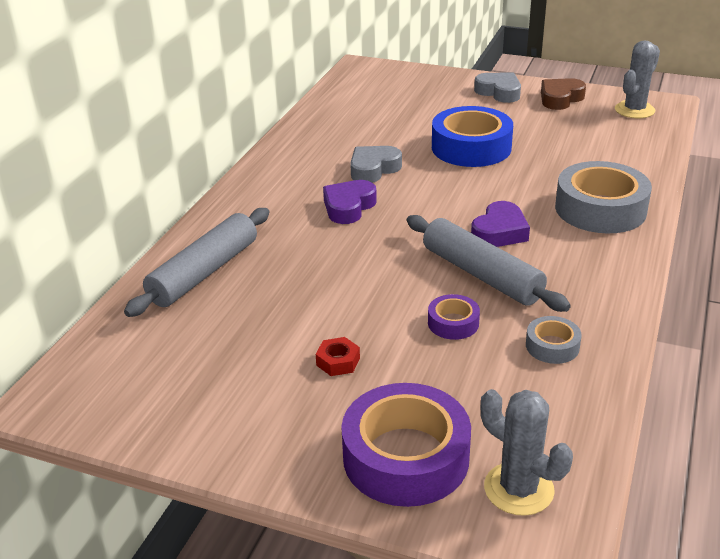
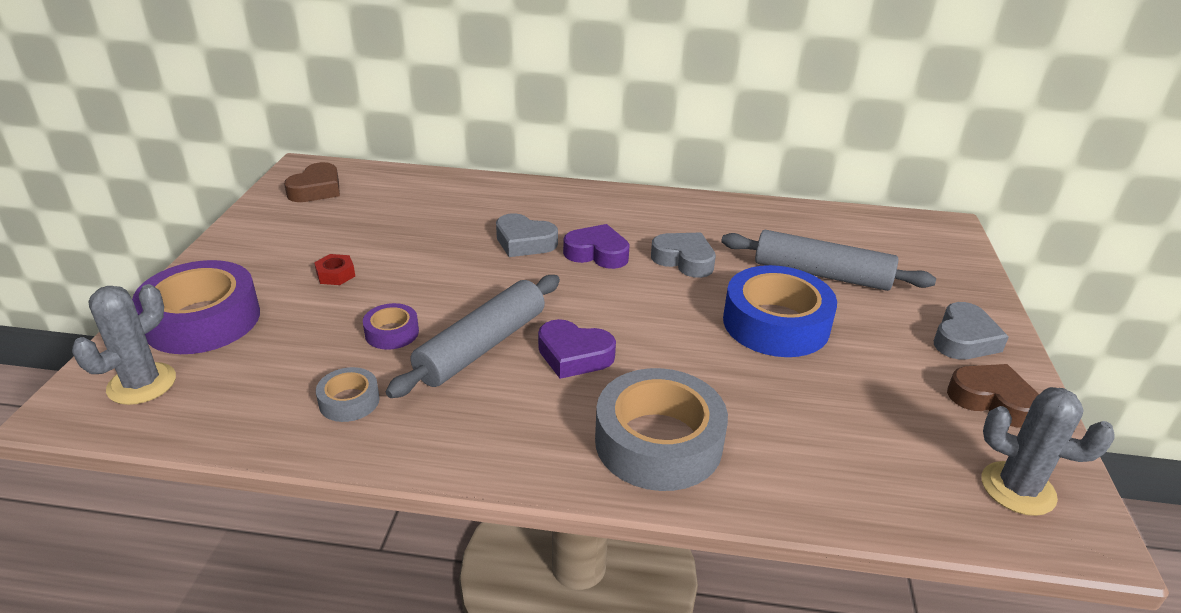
camera: 75 degrees right, 0 degrees up
grey rolling pin [124,208,270,317] -> grey rolling pin moved to [721,230,936,291]
none -> brown heart [284,162,340,202]
none -> grey heart [496,213,558,257]

